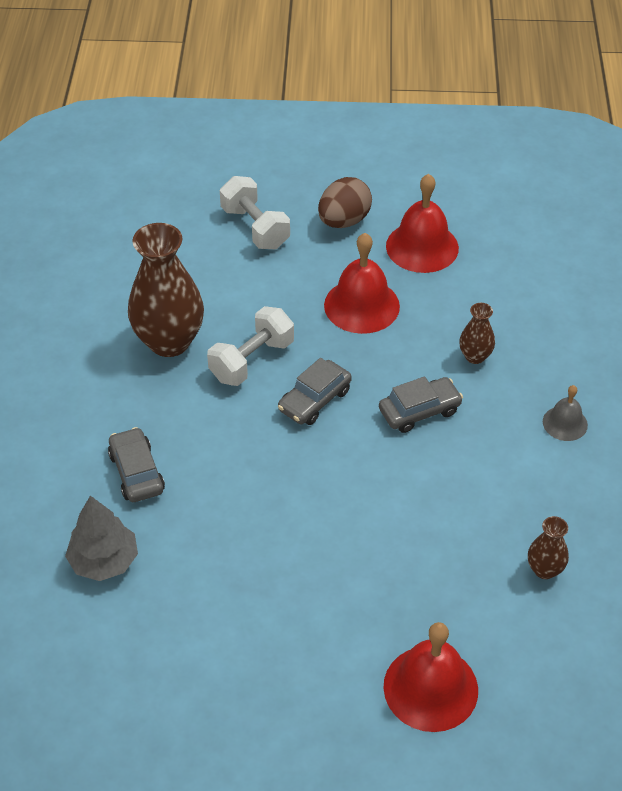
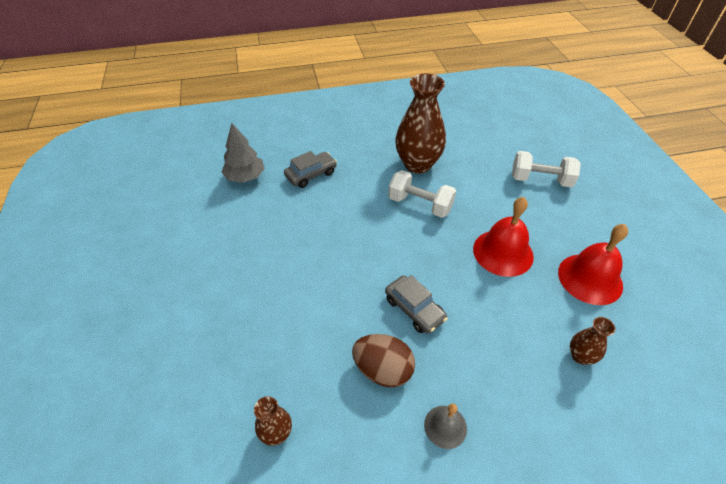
camera: 75 degrees right, 0 degrees up
white dumbbell [220,176,290,249] -> white dumbbell turned 60 degrees clockwise [512,151,581,187]
grey car [278,358,352,425] -> none
brown egg [318,177,372,228] -> brown egg moved to [352,334,415,387]
red bell [383,622,478,732] -> none
brown vase [459,303,495,364] -> brown vase moved to [570,317,616,364]

